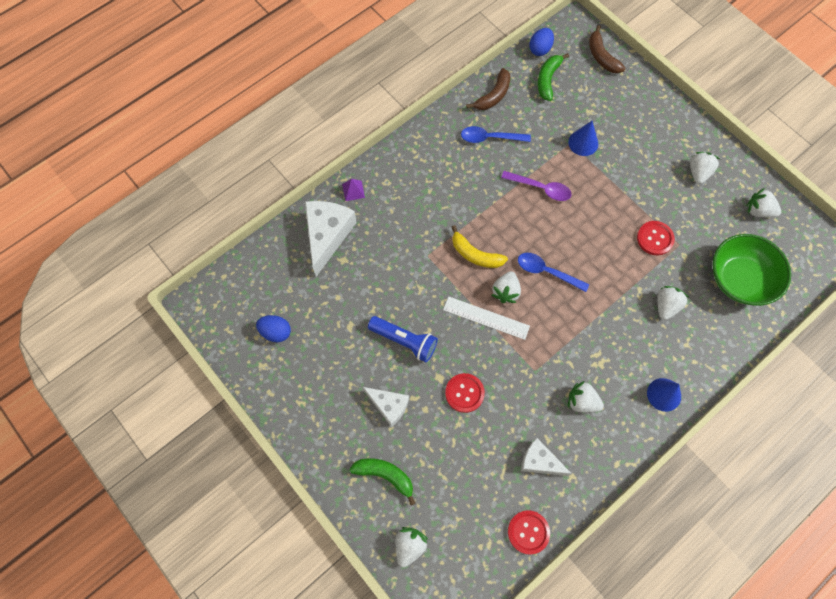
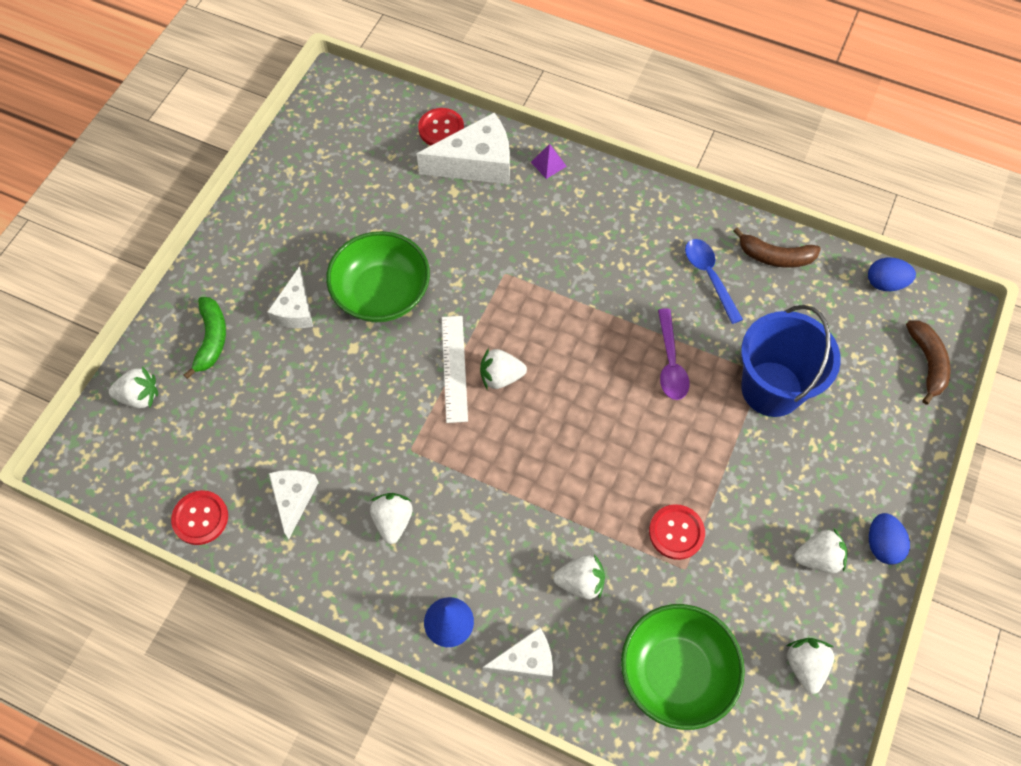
camera: 65 degrees right, 5 degrees down
blue egg [256,315,291,342] -> blue egg moved to [869,513,910,565]
blue flashlight [368,316,438,363] -> green bowl [326,231,430,322]
red button [445,373,485,413] -> red button moved to [418,108,464,146]
yellow banana [452,225,508,268] -> none
blue spoon [518,253,589,292] -> none
green banana [538,53,569,101] -> none
blue cone [568,121,598,156] -> blue bucket [741,305,841,417]
brown banana [589,25,625,73] -> brown banana turned 135 degrees clockwise [906,320,951,405]
none -> white cheese [482,627,553,680]

